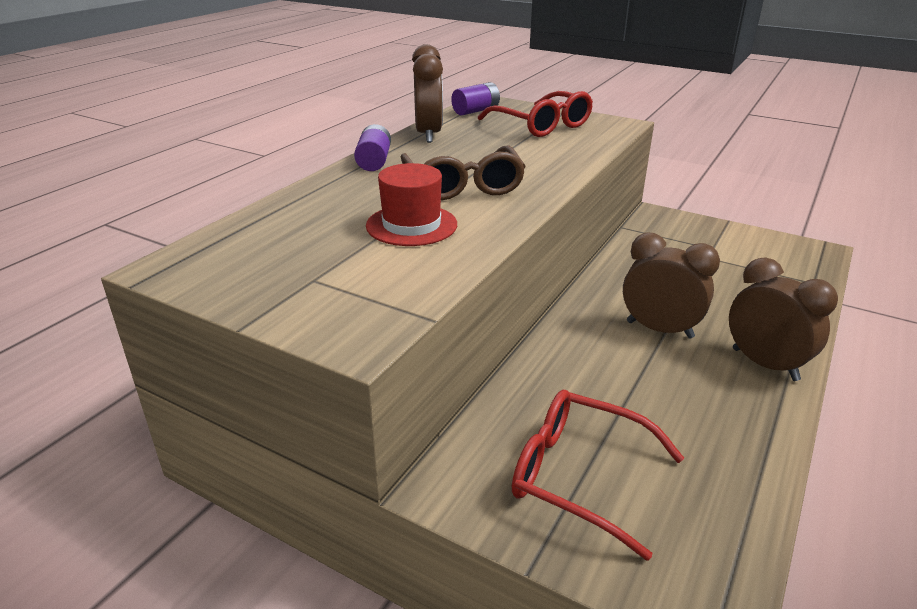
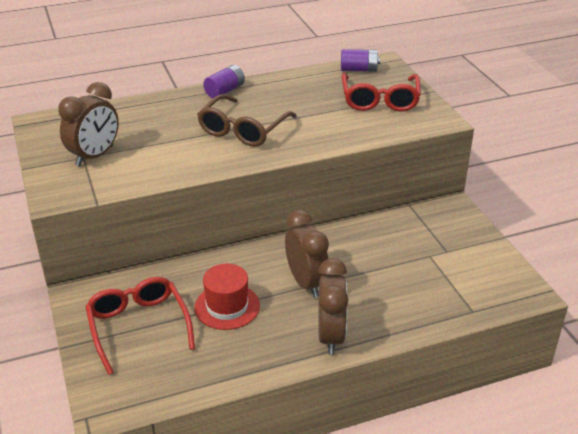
camera: 40 degrees right, 5 degrees up
red hat [366,163,457,246] -> red hat moved to [194,264,260,330]
brown clock [412,44,443,143] -> brown clock moved to [58,82,119,166]

